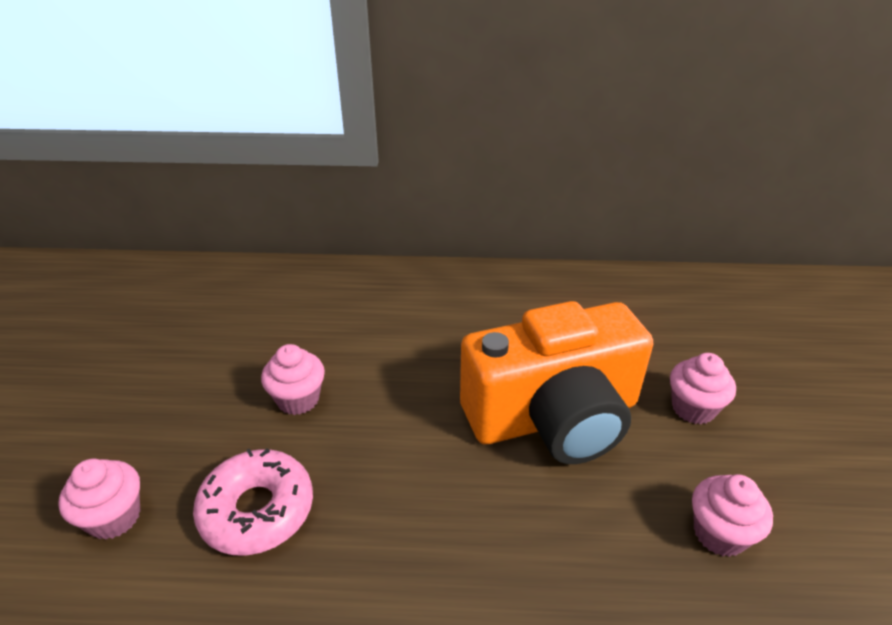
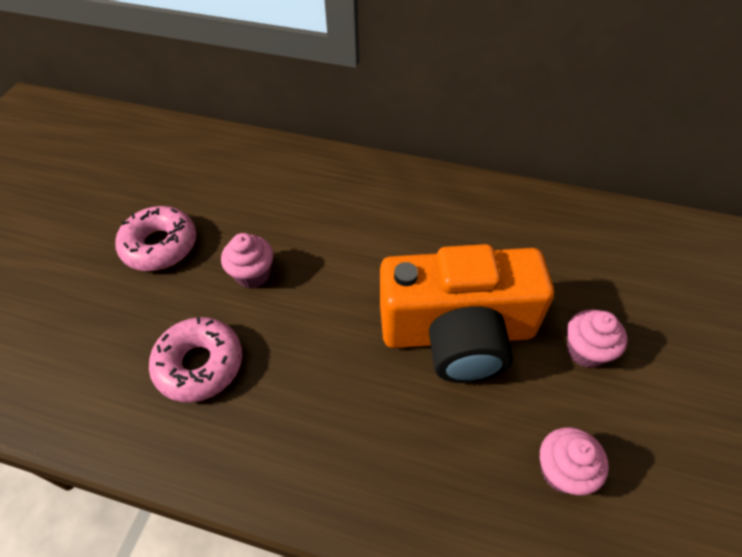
camera: 15 degrees right, 15 degrees up
pink cupcake [58,458,140,540] -> none
none -> pink donut [115,206,196,271]

